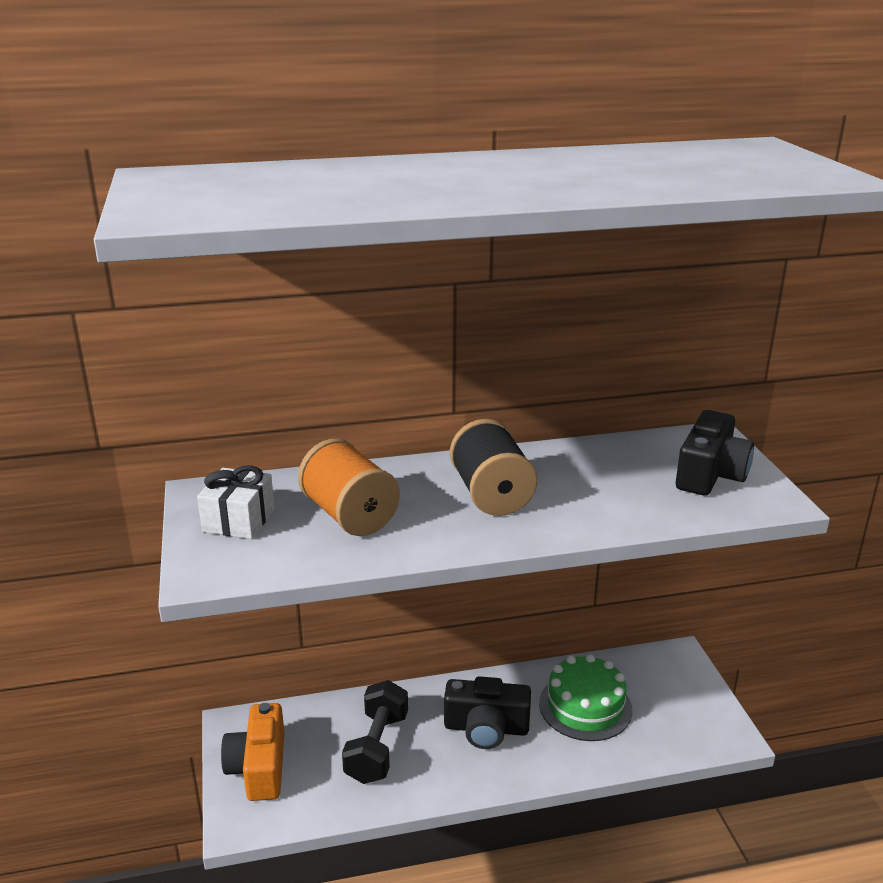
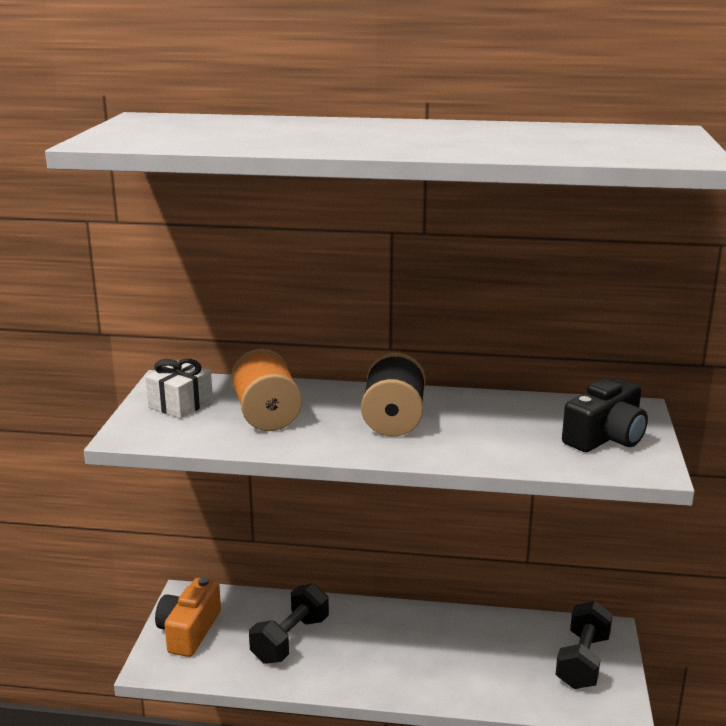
camera: 20 degrees right, 5 degrees down
black camera [444,676,531,749] -> none
green cake [539,654,632,741] -> none
none -> black dumbbell [555,601,613,689]

